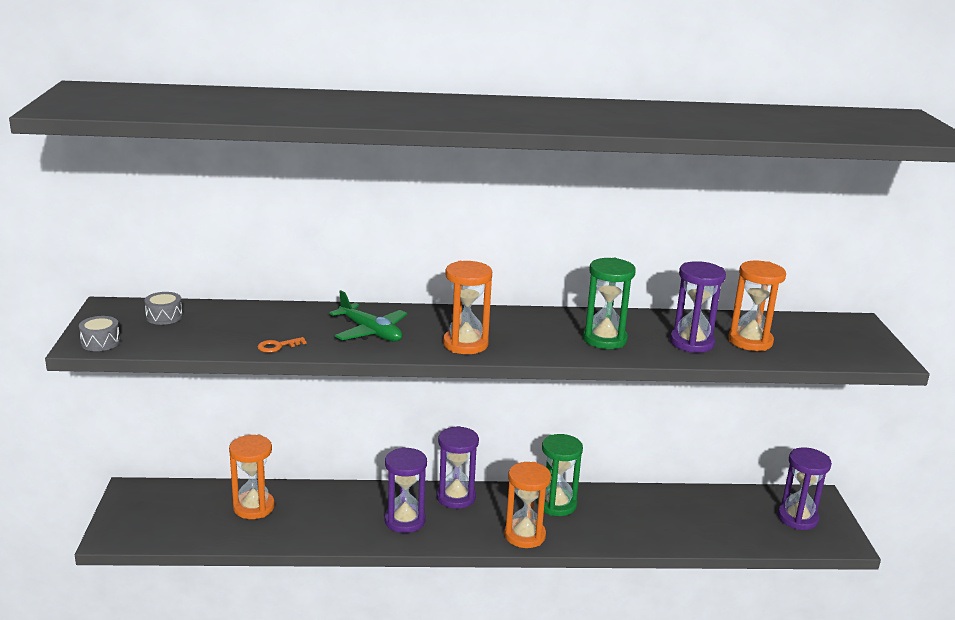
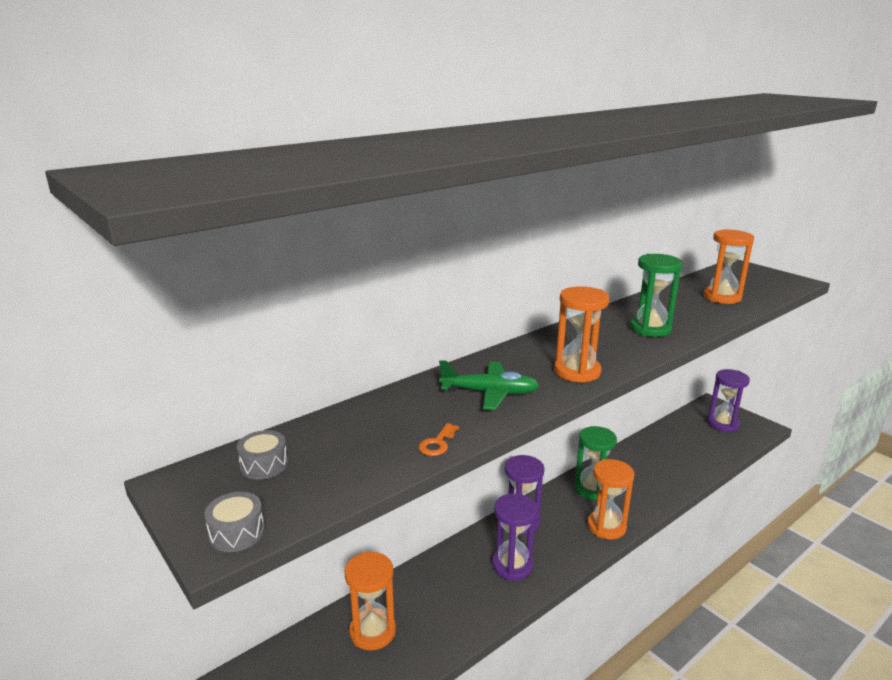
camera: 35 degrees left, 0 degrees up
purple hourglass [670,261,726,353] -> none

